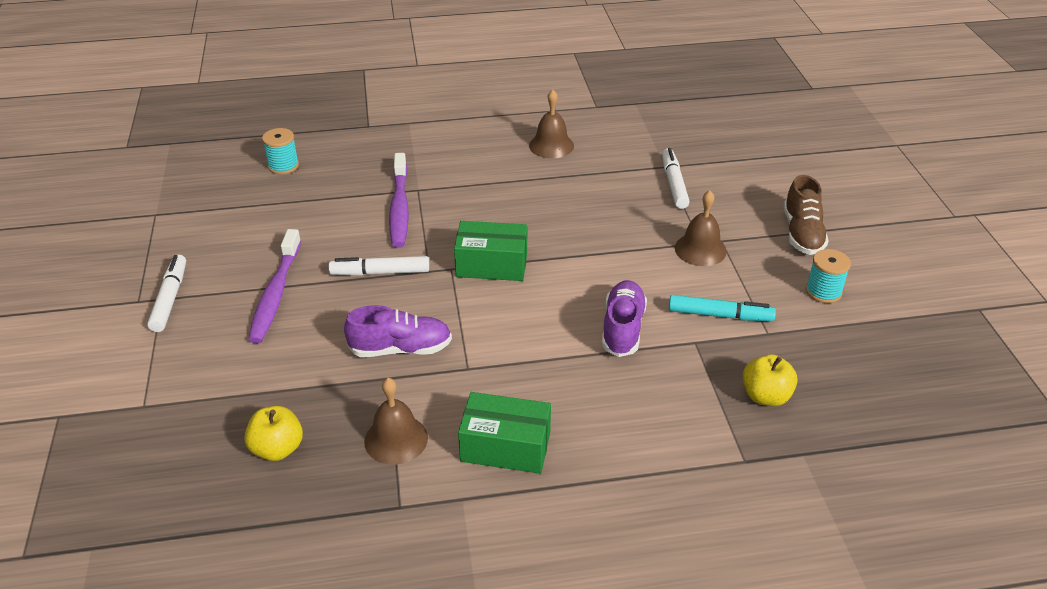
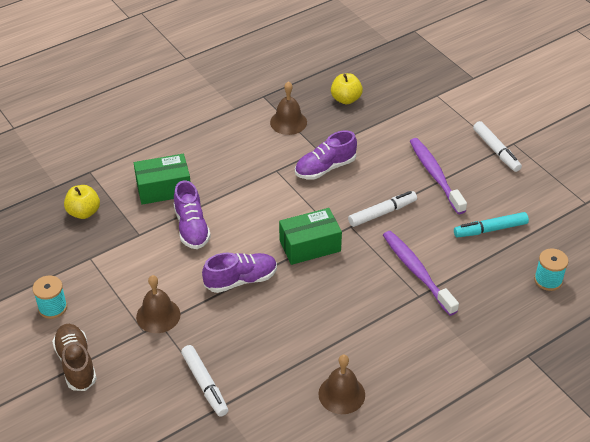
camera: 155 degrees right, 5 degrees up
green box [458,392,551,474] -> green box moved to [134,154,190,205]
turquoise marker [669,295,776,322] -> turquoise marker moved to [454,212,529,238]
none -> purple shoe [202,253,277,293]

